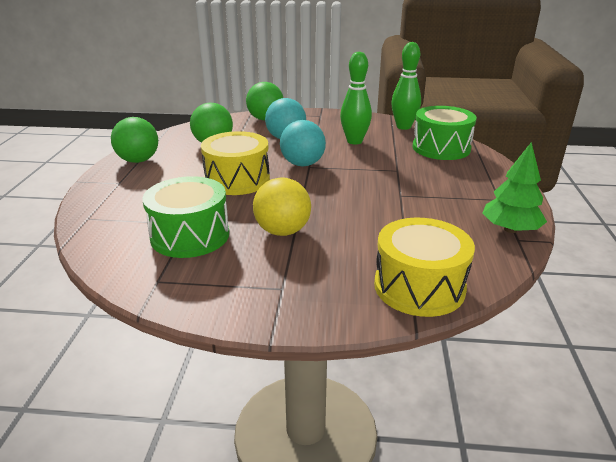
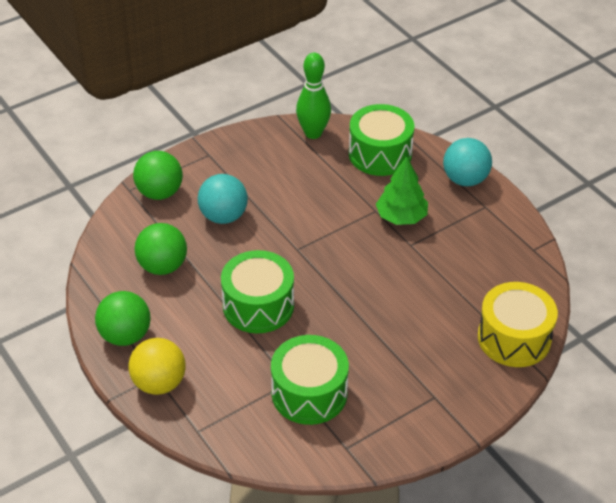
camera: 40 degrees left, 15 degrees up
yellow drum [201,131,270,195] -> green drum [221,250,294,333]
yellow ball [253,177,311,236] -> yellow ball moved to [128,338,186,395]
turquoise ball [280,120,326,166] -> turquoise ball moved to [443,138,492,186]
green bowling pin [340,52,372,145] -> none
green tree [482,142,547,233] -> green tree moved to [376,156,428,225]

